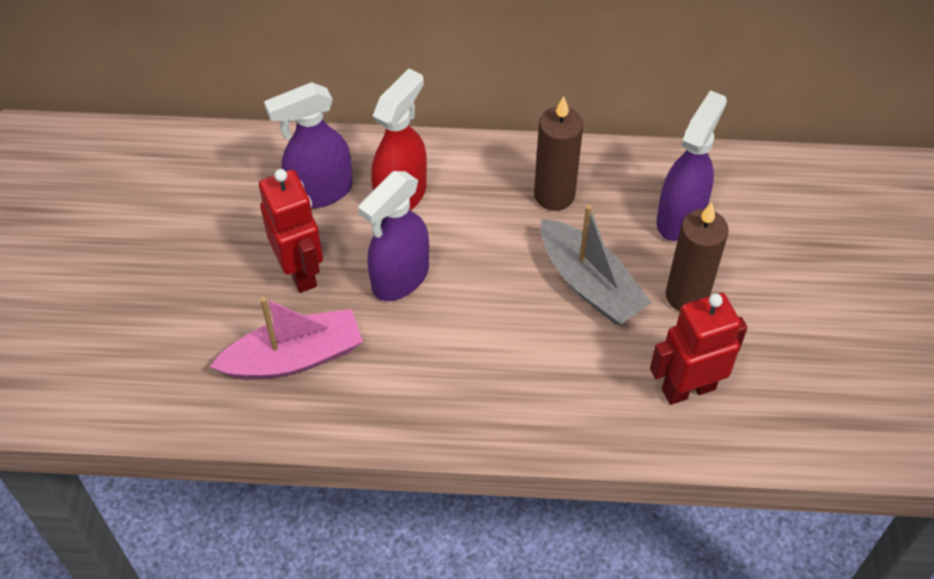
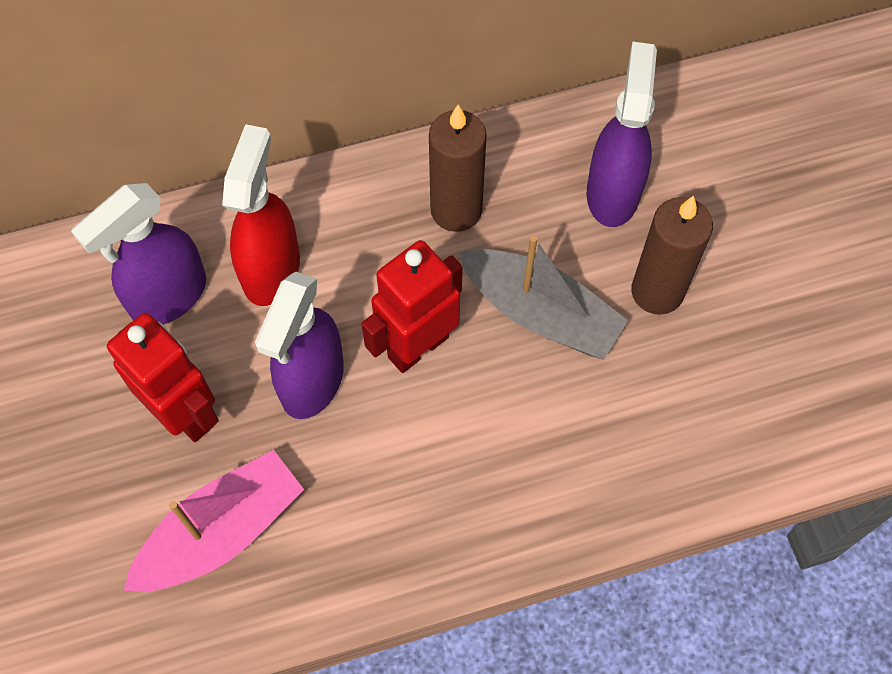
camera: 20 degrees left, 10 degrees up
red robot [650,293,748,405] -> red robot moved to [361,240,463,373]

